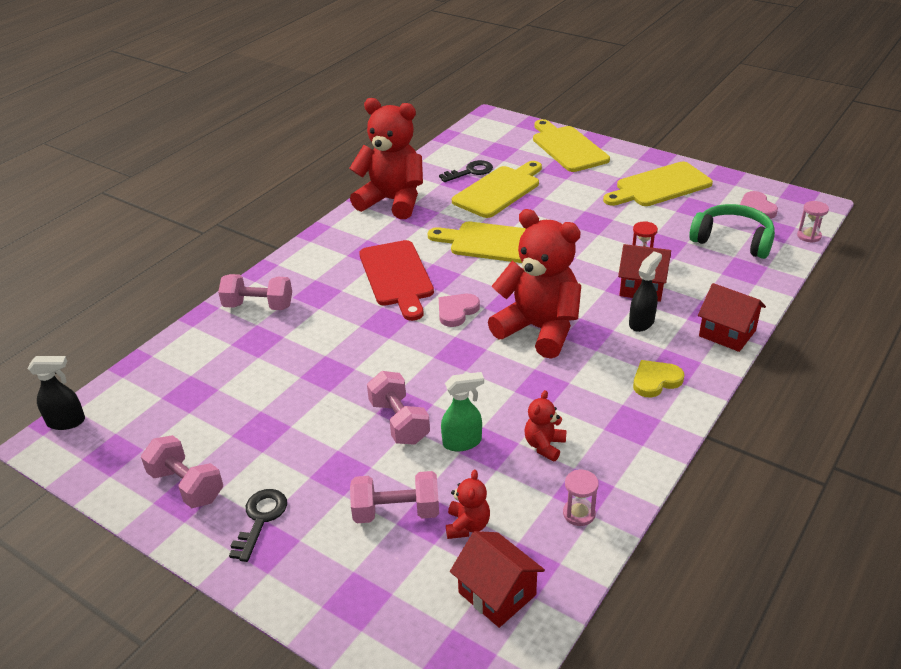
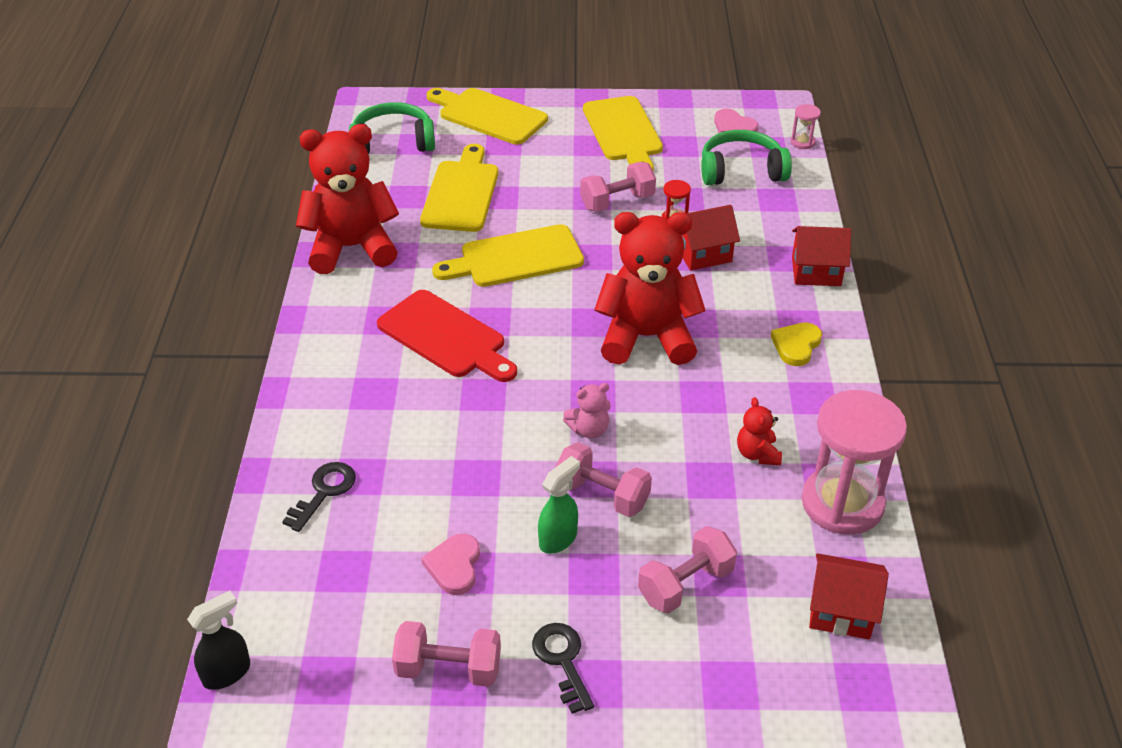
camera: 35 degrees left, 5 degrees up
pink dumbbell [218,274,292,310] -> pink dumbbell moved to [580,162,656,212]
black key [439,160,493,182] -> black key moved to [282,462,356,532]
pink heart [439,294,480,327] -> pink heart moved to [421,533,480,595]
green spray bottle [441,372,484,452] -> green spray bottle moved to [538,456,580,554]
red teddy bear [446,470,490,539] -> none
pink hourglass [563,469,599,526] -> pink hourglass [802,390,907,535], size x2.43
yellow cutting board [603,162,713,206] -> yellow cutting board turned 45 degrees counterclockwise [583,96,663,171]
black spray bottle [629,251,662,332] -> none
none -> green headphones [349,102,435,154]
none -> pink teddy bear [563,383,611,439]

